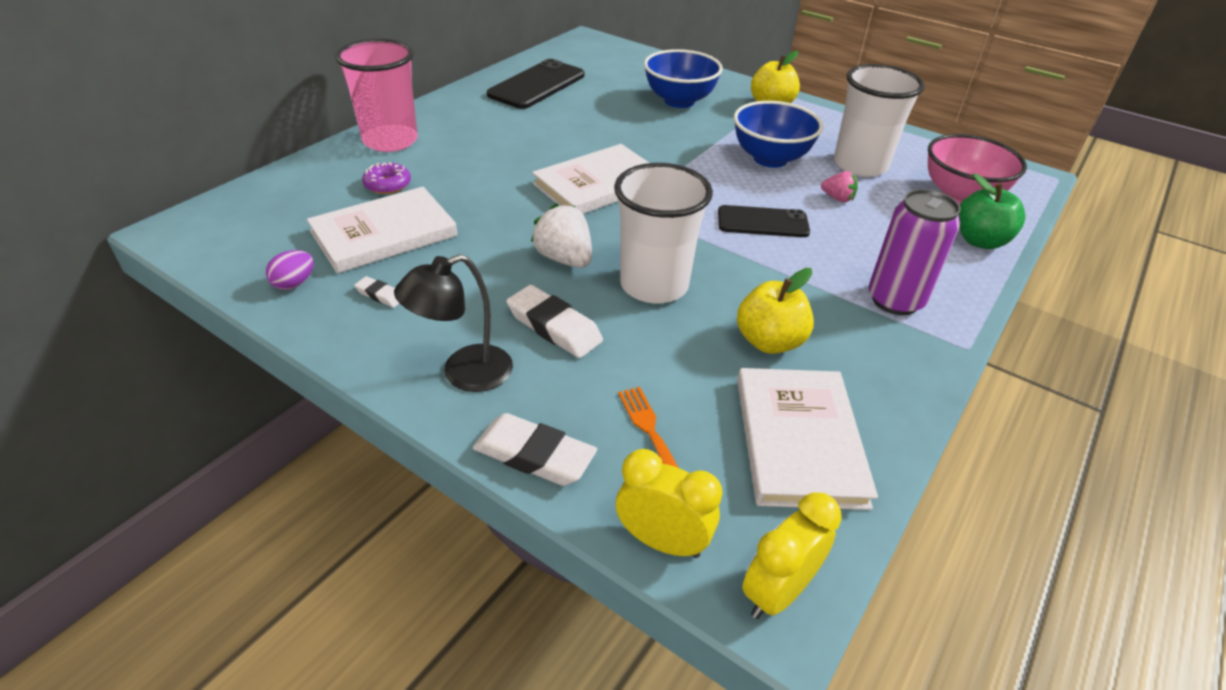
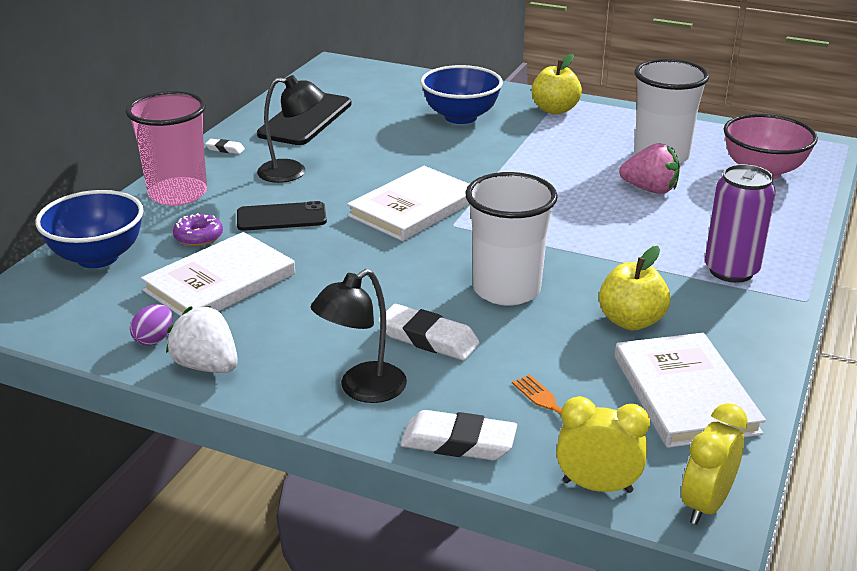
camera: 10 degrees left, 10 degrees down
white eraser [354,276,399,308] -> white eraser moved to [205,139,245,154]
white strawberry [531,203,592,268] -> white strawberry moved to [166,306,238,373]
black phone [718,205,810,237] -> black phone moved to [237,201,327,231]
blue bowl [734,101,823,168] -> blue bowl moved to [35,190,144,268]
pink strawberry [821,171,858,202] -> pink strawberry [619,143,680,194], size x1.67
green apple [959,173,1025,249] -> none
none -> black lamp [257,75,324,183]

